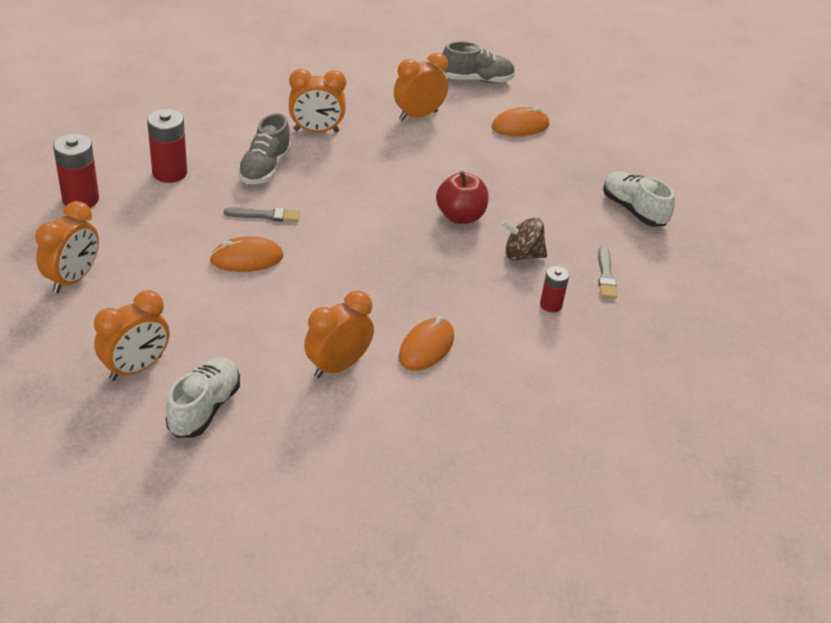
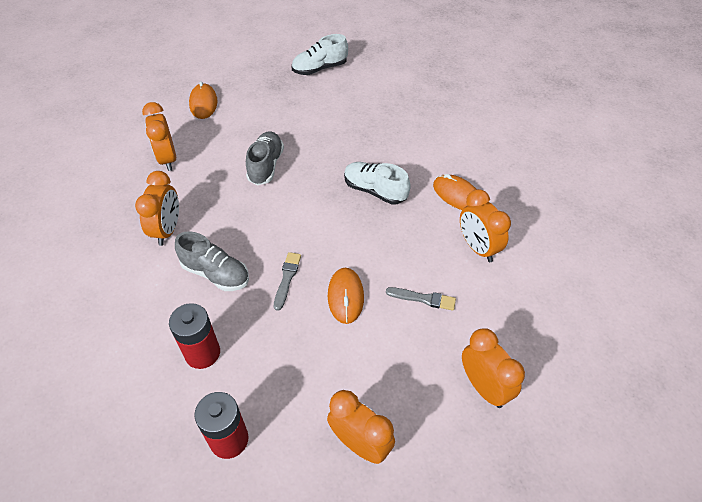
camera: 75 degrees left, 10 degrees up
white shoe [166,357,240,438] -> white shoe moved to [344,162,411,205]
red apple [436,171,489,224] -> none
grey shoe [442,41,515,83] -> grey shoe moved to [246,131,284,185]
brown spinning top [501,218,547,260] -> none
red battery [540,266,569,312] -> none
grey brush [598,246,617,299] -> grey brush moved to [386,287,456,311]

